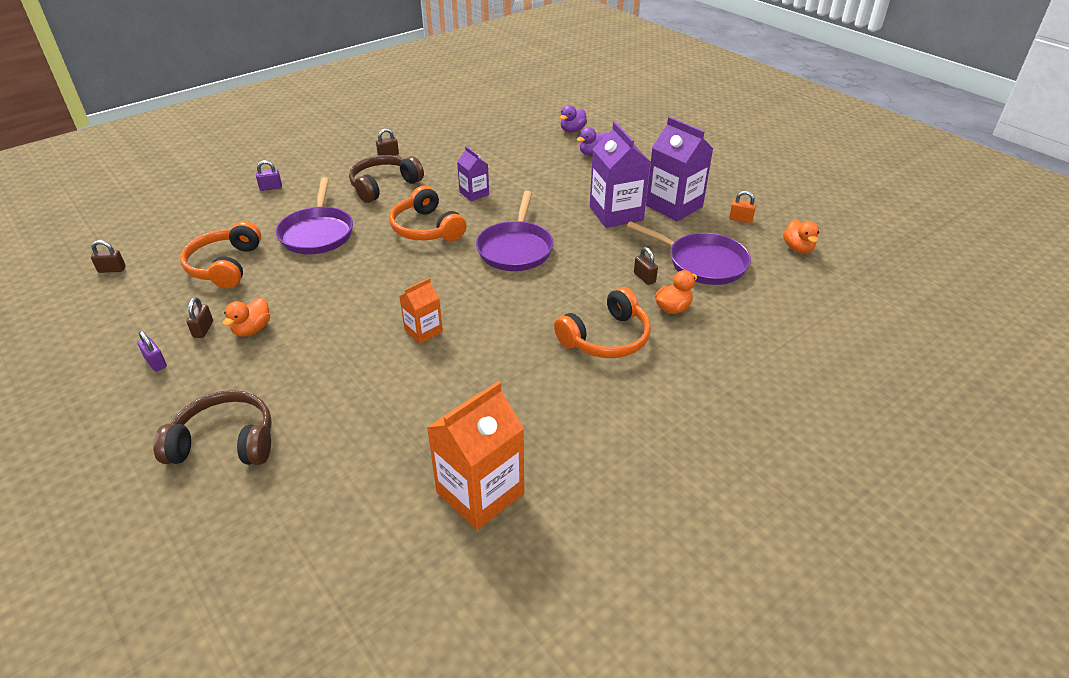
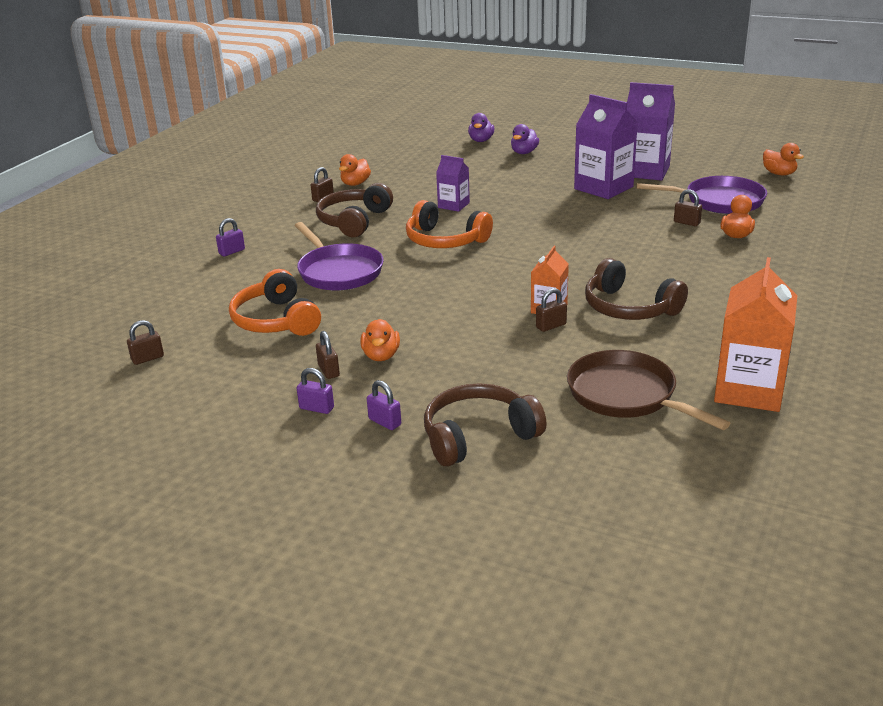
camera: 25 degrees left, 10 degrees down
purple pan [476,191,554,271] -> none
orange headphones [554,287,651,358] -> none
orange padlock [729,191,756,223] -> none
none -> orange duck [339,154,371,186]
none -> purple padlock [367,380,401,430]
none -> brown padlock [536,288,567,332]
none -> brown pan [567,350,730,430]
none -> brown headphones [585,258,688,320]

